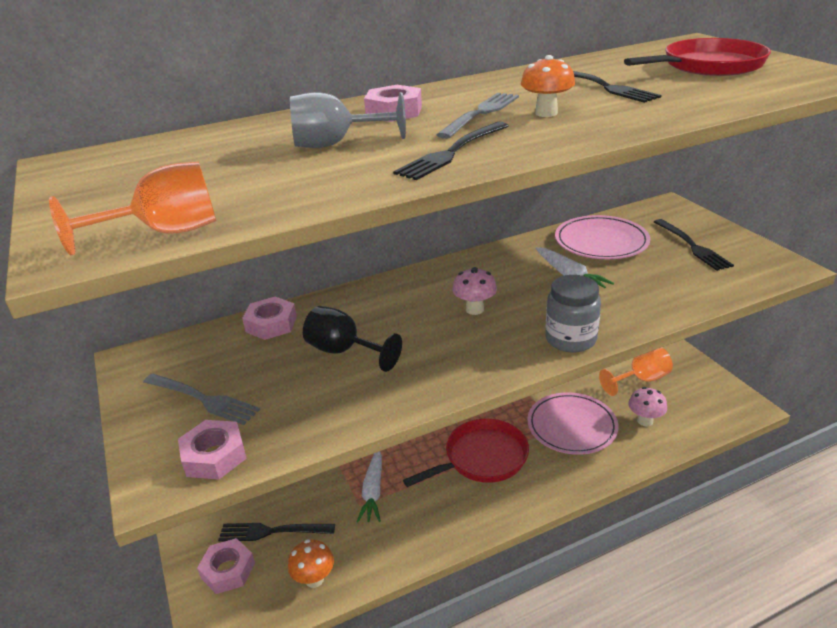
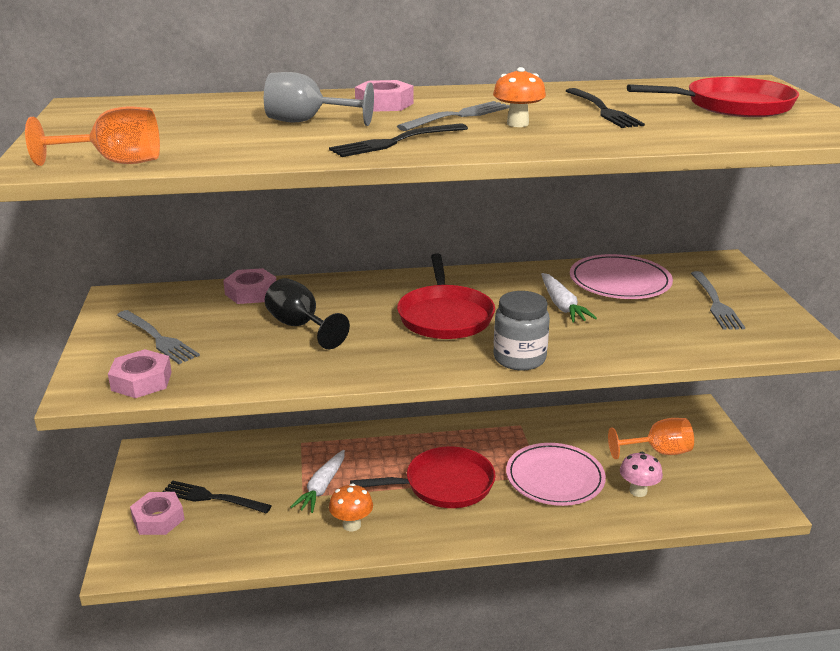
camera: 15 degrees right, 5 degrees down
orange mushroom [288,539,334,588] -> orange mushroom moved to [329,483,373,531]
pink mushroom [452,267,497,315] -> red pan [397,253,495,339]
black fork [654,219,734,271] -> grey fork [691,271,745,330]

